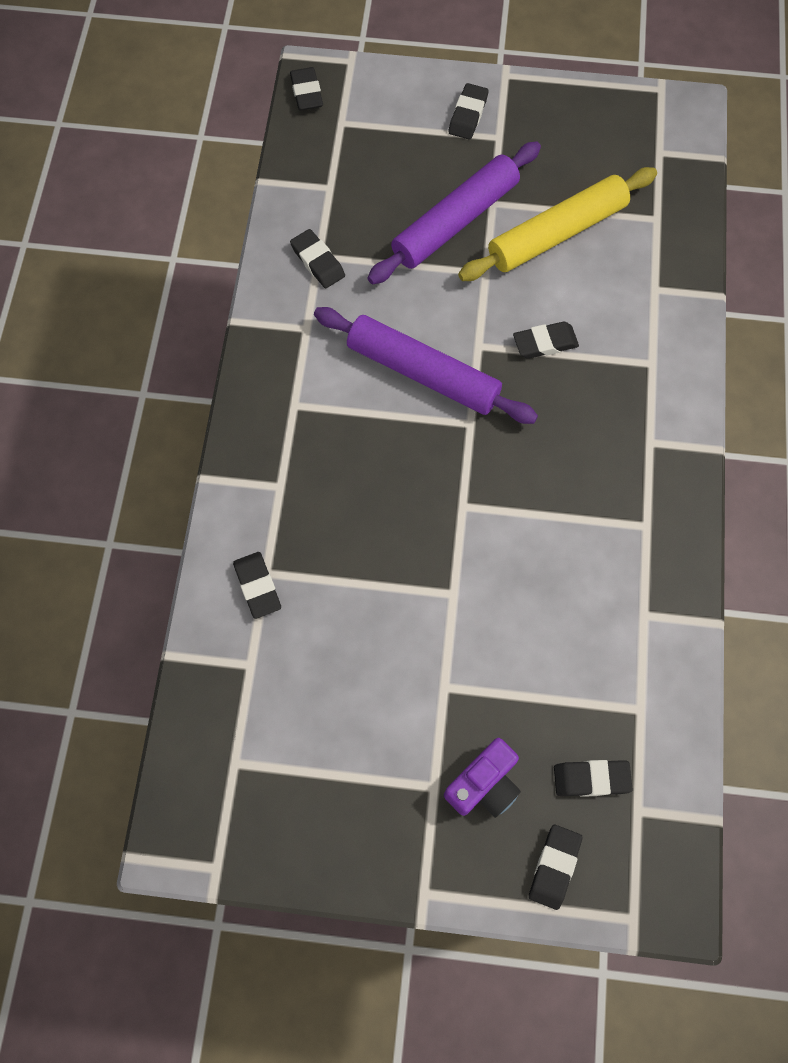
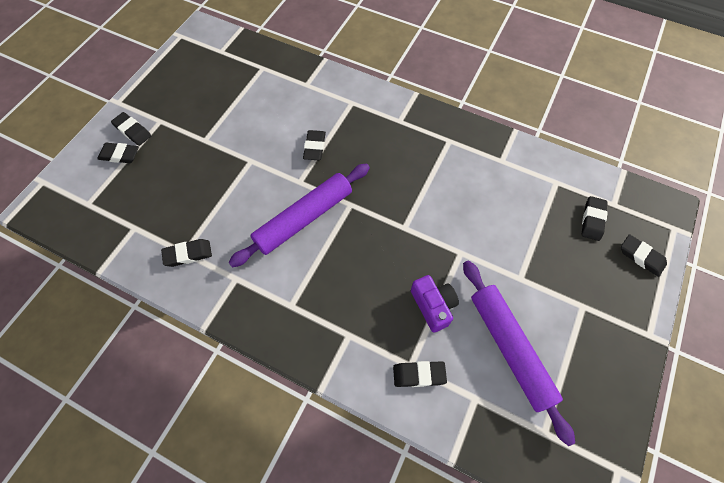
camera: 70 degrees left, 5 degrees down
black eraser [290,67,323,110] -> black eraser moved to [97,143,139,163]
purple rolling pin [368,141,541,284] -> purple rolling pin moved to [463,260,575,446]
purple camera [444,738,521,818] -> purple camera moved to [411,275,459,333]
yellow rolling pin [458,167,657,281] -> none

